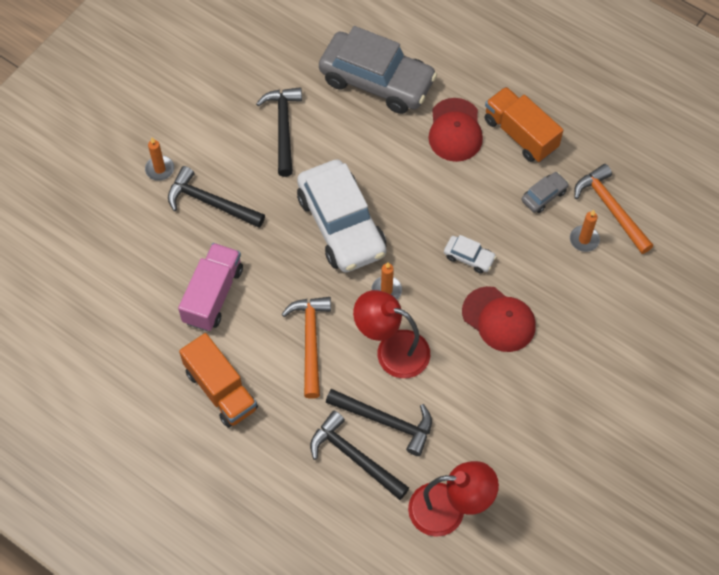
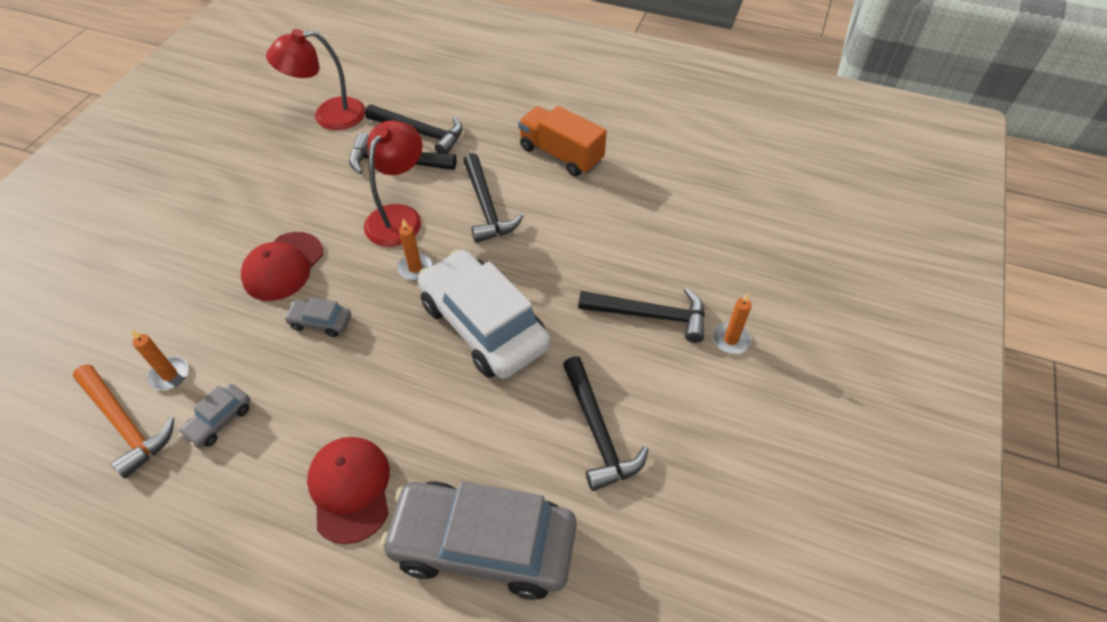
camera: 165 degrees right, 10 degrees down
pink truck [178,243,243,331] -> none
orange hammer [281,297,331,399] -> black hammer [463,153,523,243]
red lamp [353,290,430,378] -> red lamp turned 75 degrees counterclockwise [364,120,423,247]
white car [444,235,496,274] -> grey car [284,297,351,337]
red cap [462,286,536,352] -> red cap turned 90 degrees counterclockwise [241,232,323,301]
orange truck [484,87,563,162] -> none

